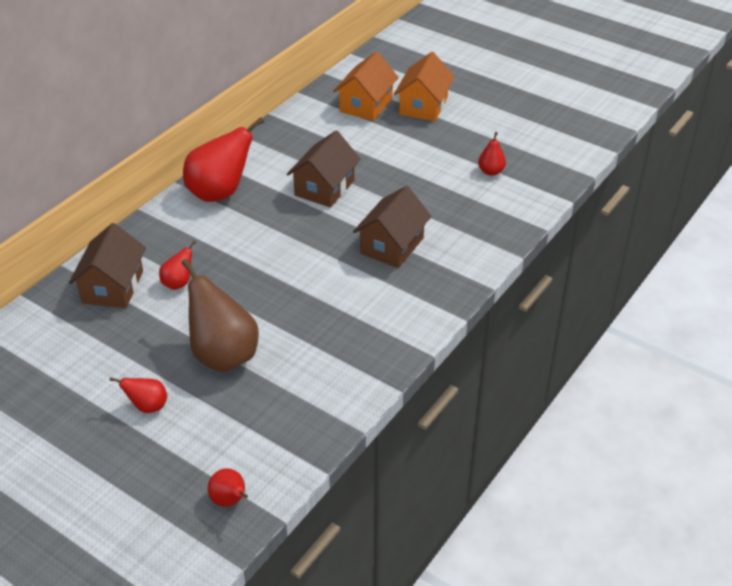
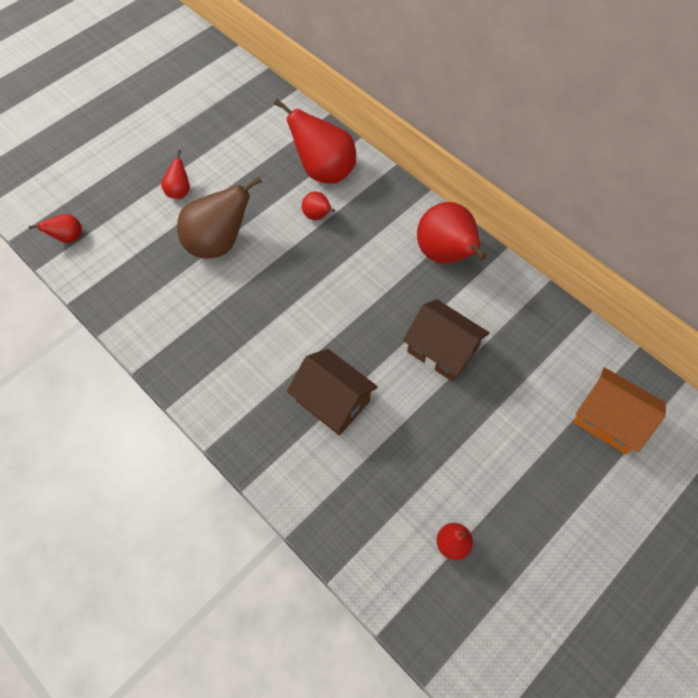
camera: 100 degrees right, 20 degrees up
brown house [69,223,146,308] -> red pear [274,99,356,184]
orange house [394,52,455,121] -> none

